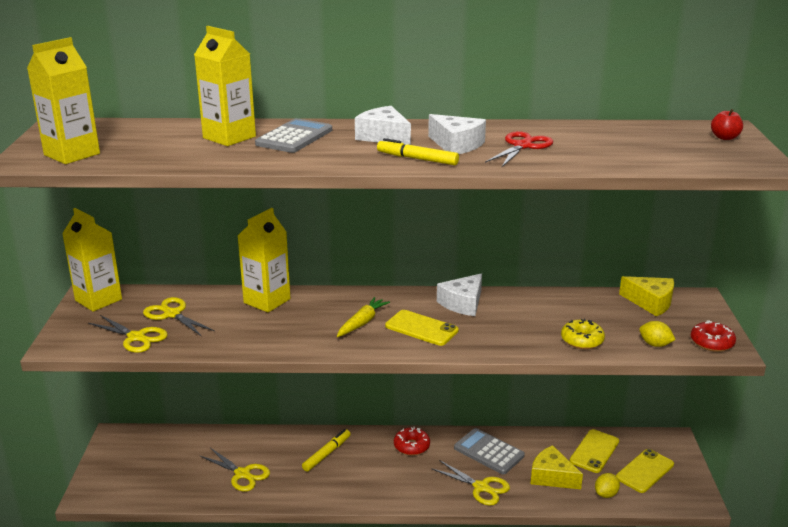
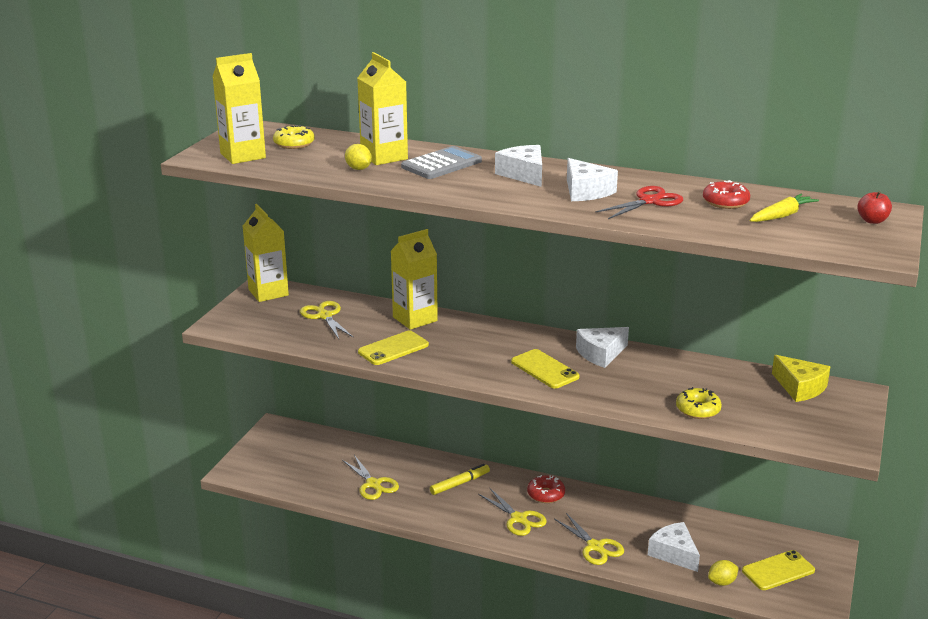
camera: 20 degrees right, 0 degrees up
yellow scissors [88,315,168,353] -> yellow scissors moved to [478,488,547,536]
yellow carrot [337,297,390,337] -> yellow carrot moved to [750,194,819,222]
yellow marker [377,138,459,165] -> none
grey calculator [454,428,525,475] -> none
yellow cheese [531,445,583,489] -> white cheese [648,522,700,572]
yellow phone [570,429,619,473] -> yellow phone moved to [358,331,429,365]
yellow lemon [639,321,676,347] -> yellow lemon moved to [345,144,372,170]
red donut [691,320,736,352] -> red donut moved to [703,180,750,209]
none -> yellow donut [273,125,315,149]

